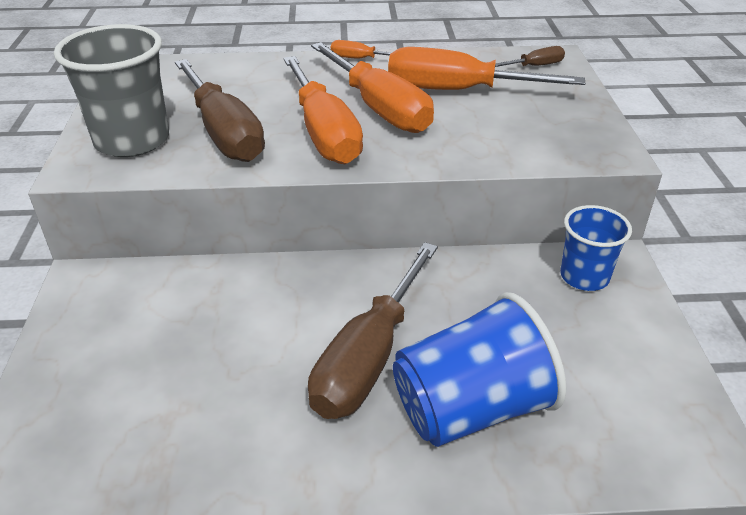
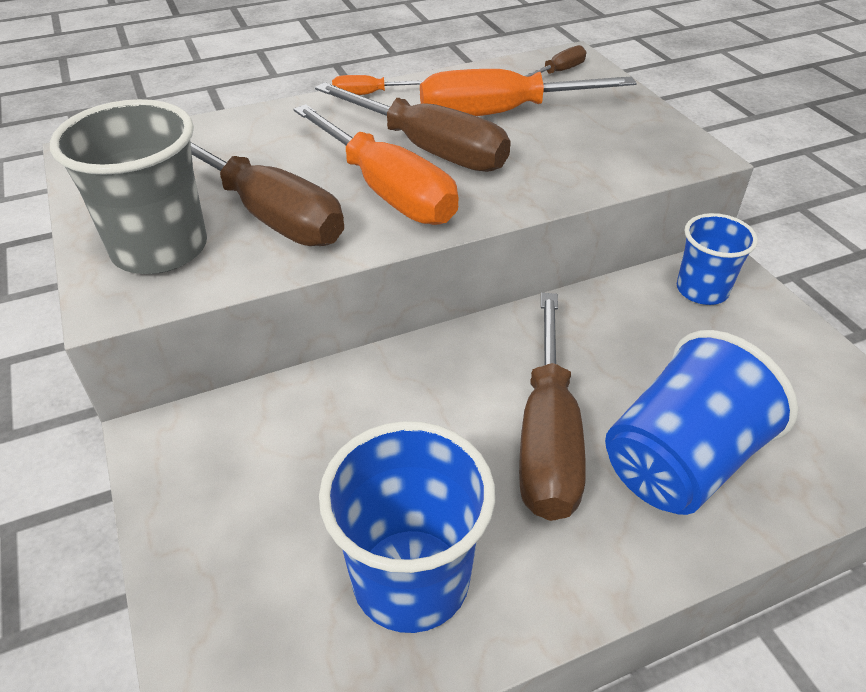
camera: 20 degrees left, 5 degrees up
orange screwdriver [311,42,434,133] -> brown screwdriver [315,82,511,172]
none -> blue cup [319,421,495,633]

